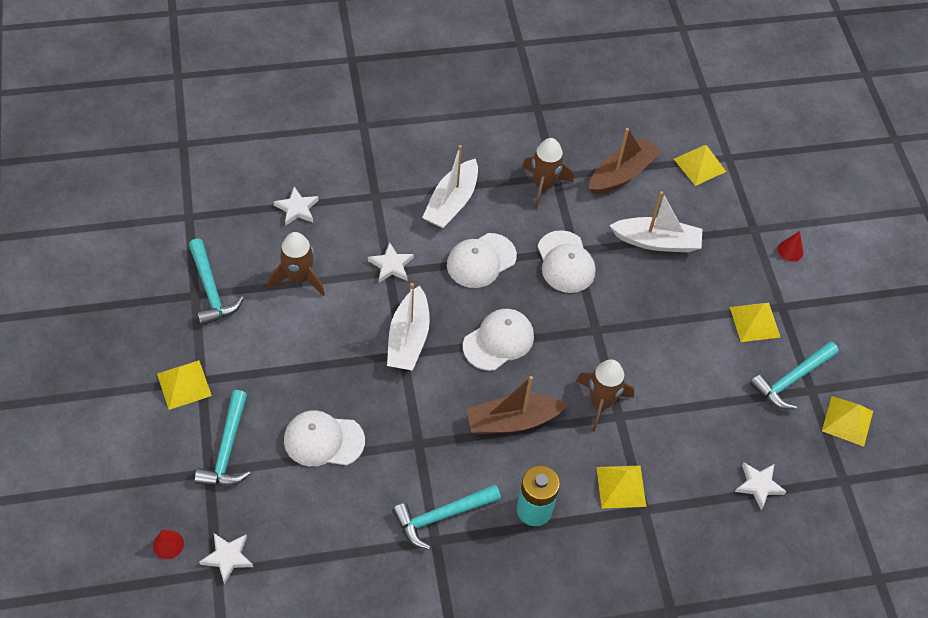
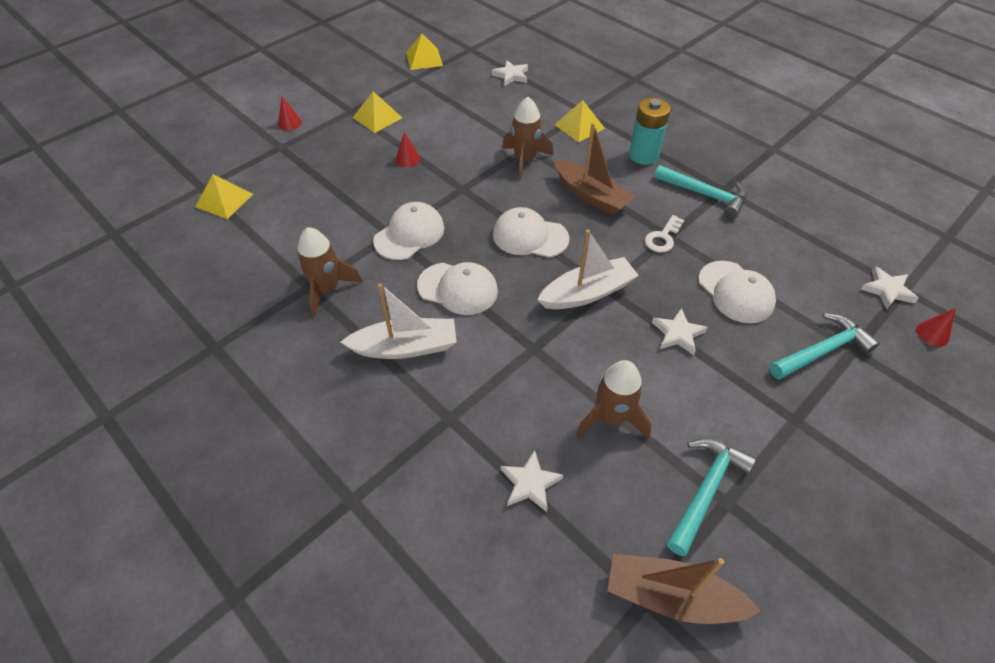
camera: 120 degrees left, 5 degrees down
yellow pyramid [157,360,212,410] -> none
white star [368,242,414,282] -> white star moved to [652,308,708,355]
brown boat [589,128,661,194] -> brown boat moved to [608,554,760,624]
white boat [609,191,702,252] -> none
turquoise hammer [750,341,839,410] -> none
none -> red cone [396,132,420,167]
none -> white key [645,215,684,253]

